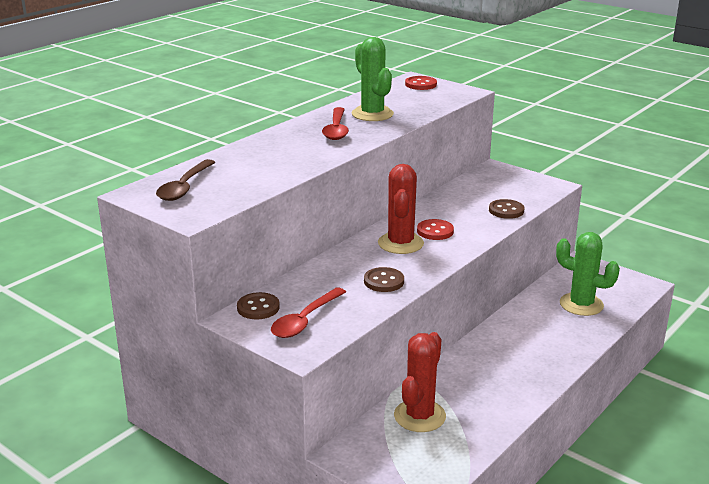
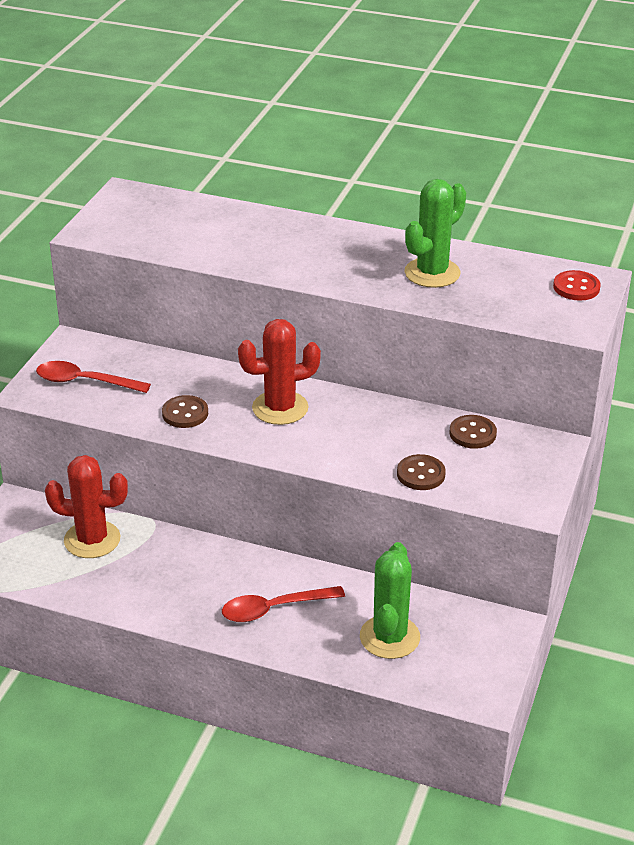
camera: 70 degrees right, 10 degrees up
brown spoon [156,159,215,201] -> none
brown button [237,292,280,319] -> brown button moved to [450,415,497,449]
red spoon [322,107,349,140] -> red spoon moved to [222,586,345,622]
red button [417,219,454,240] -> none

